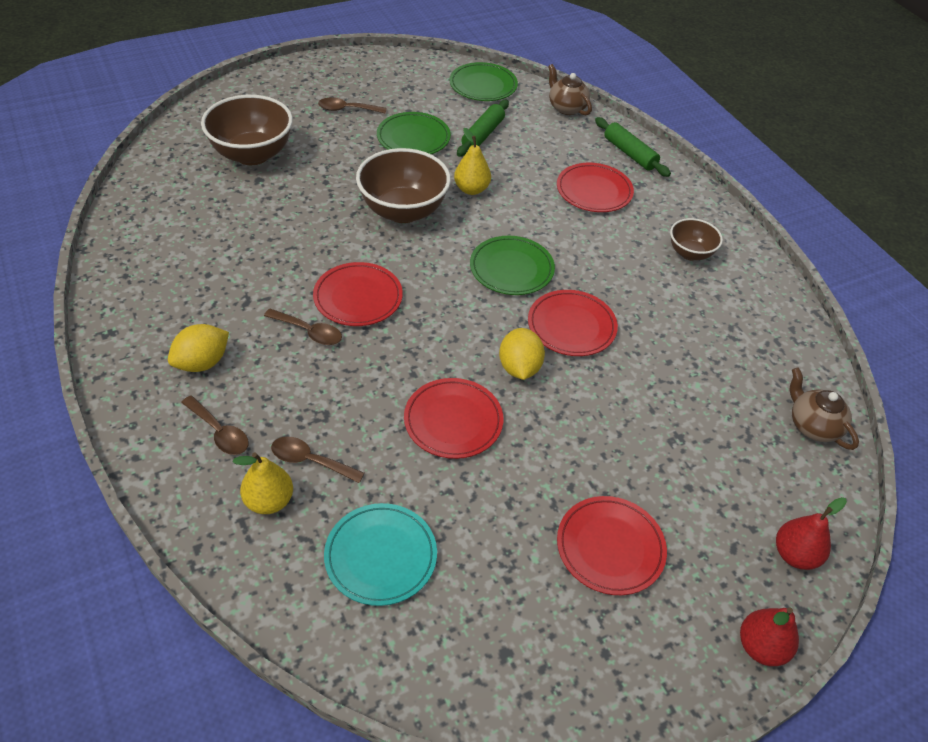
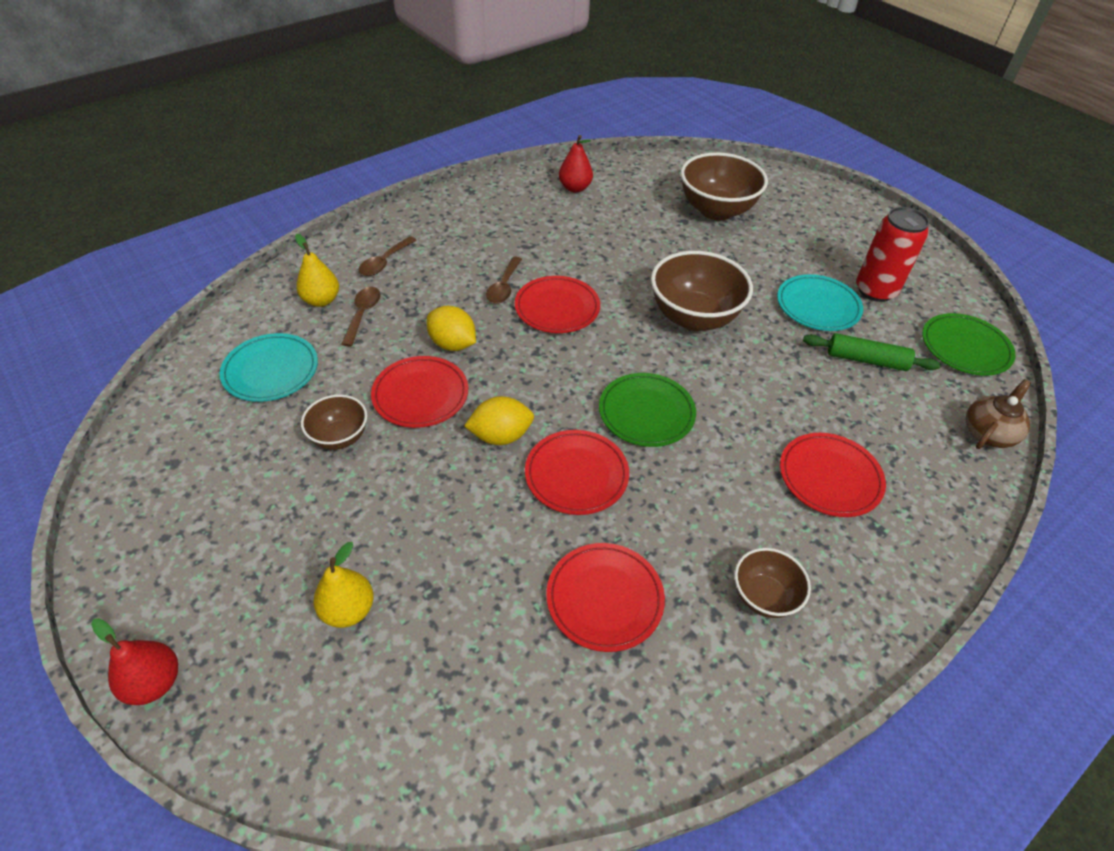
camera: 80 degrees right, 0 degrees up
yellow lemon [168,324,229,372] -> yellow lemon moved to [427,306,476,351]
brown spoon [318,98,387,114] -> none
green plate [377,112,451,154] -> turquoise plate [777,274,863,331]
yellow pear [454,128,491,195] -> yellow pear moved to [313,542,374,628]
red plate [557,496,667,595] -> red plate moved to [546,543,665,652]
green rolling pin [595,117,671,177] -> none
red pear [776,497,847,570] -> red pear moved to [559,135,593,193]
brown teapot [789,367,859,450] -> none
none -> brown bowl [301,395,367,450]
none -> red can [856,207,929,302]

